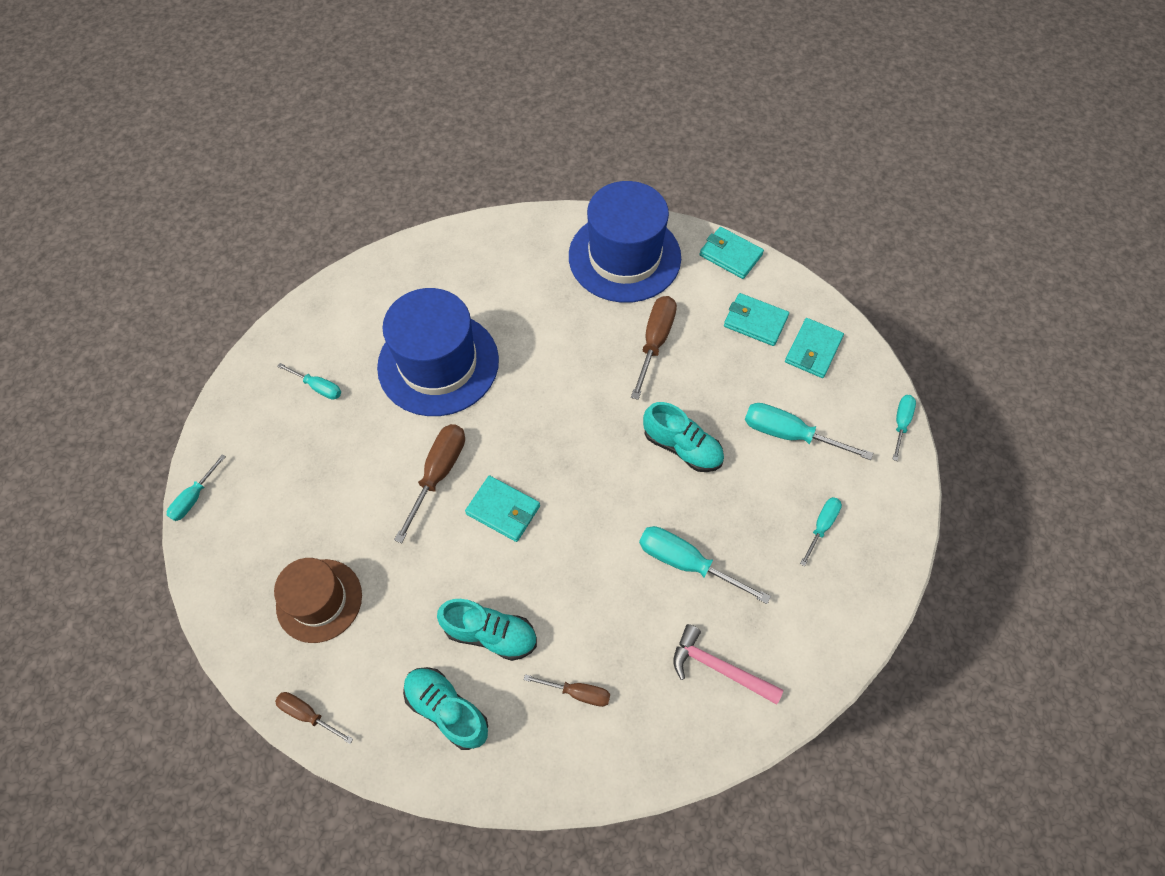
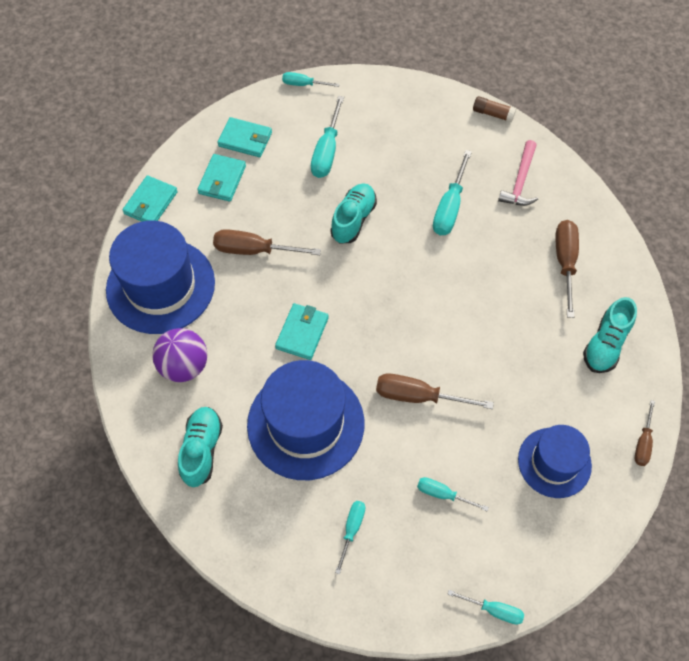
camera: 100 degrees left, 0 degrees up
brown hat [274,558,362,643] -> blue hat [518,425,592,498]
turquoise shoe [437,599,537,661] -> turquoise shoe moved to [178,407,223,487]
turquoise wallet [465,475,540,542] -> turquoise wallet moved to [275,303,329,360]
brown screwdriver [524,674,610,707] -> brown screwdriver [555,220,579,318], size x1.68
turquoise screwdriver [800,497,842,566] -> turquoise screwdriver moved to [417,477,489,511]
none -> purple ball [152,328,207,382]
none -> brown glue stick [473,96,516,122]

